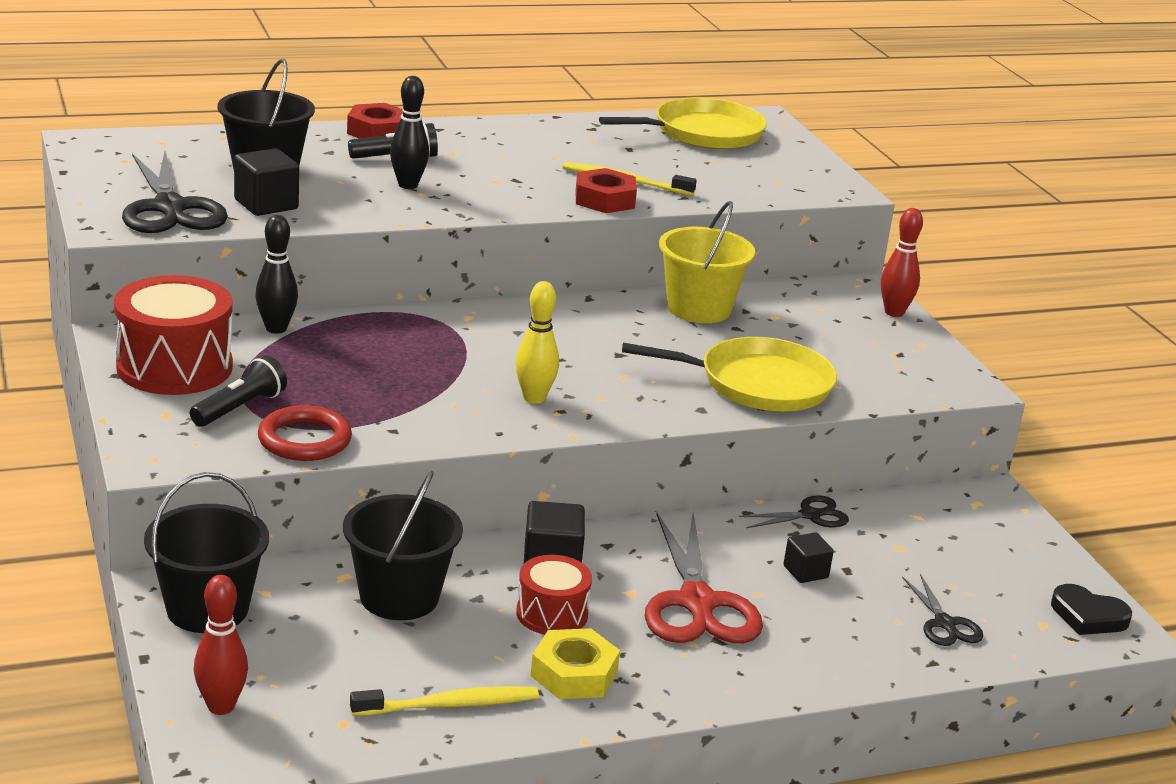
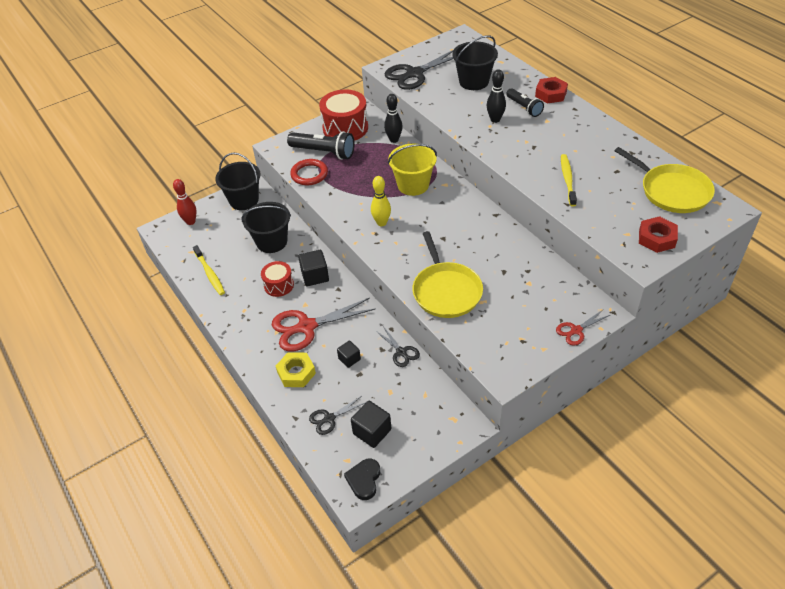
camera: 80 degrees right, 20 degrees up
black flashlight [190,356,287,427] -> black flashlight [287,131,355,160], size x1.57
black cube [234,148,299,216] -> black cube moved to [351,401,392,448]
yellow nut [531,628,620,699] -> yellow nut moved to [276,352,316,387]
red nut [575,168,637,213] -> red nut moved to [639,216,678,253]
yellow bucket [659,201,755,323] -> yellow bucket moved to [388,144,437,196]
red bowling pin [881,208,923,317] -> red scissors [556,310,610,346]

